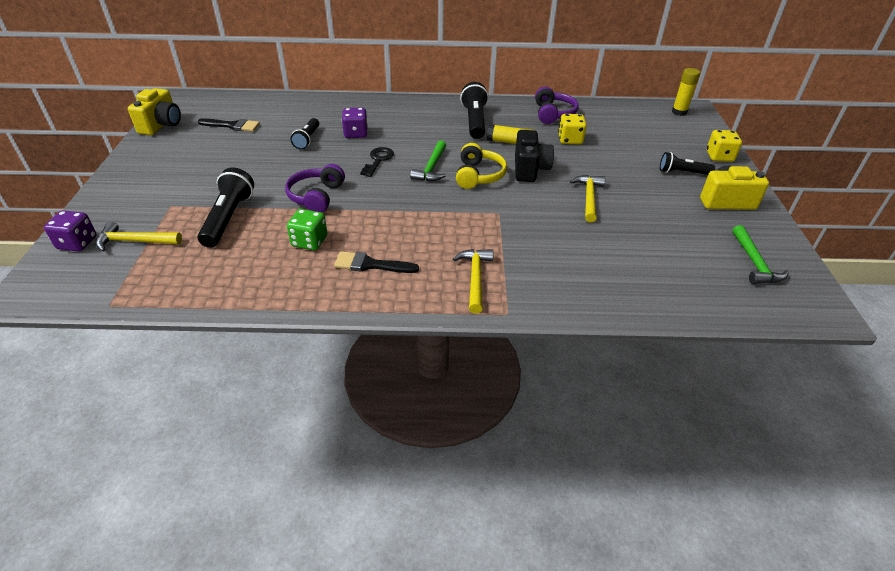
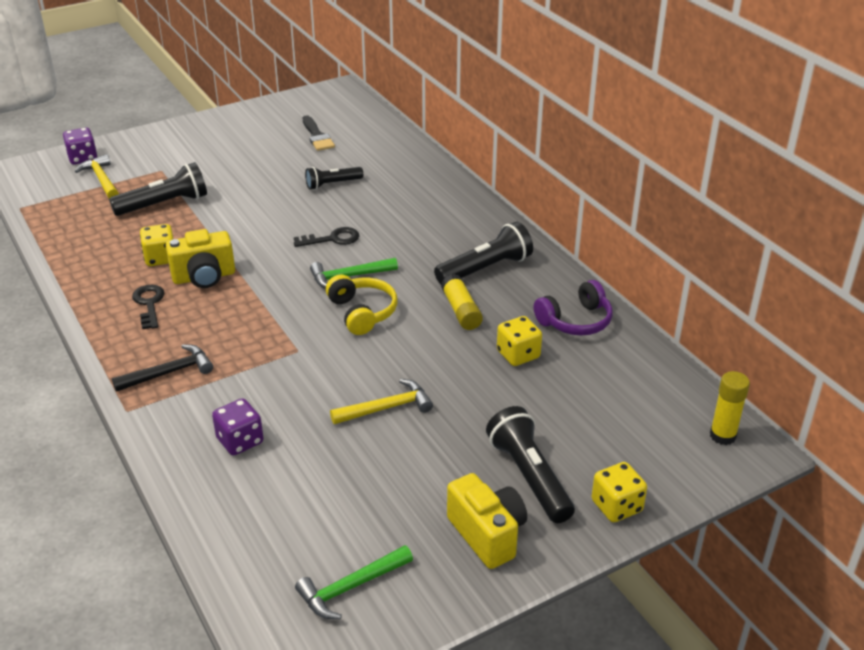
camera: 60 degrees right, 5 degrees down
yellow camera [128,88,181,135] -> yellow camera moved to [166,229,235,288]
purple headphones [285,164,345,213] -> none
green dice [287,209,327,250] -> yellow dice [140,224,173,266]
black brush [334,251,419,273] -> black key [132,285,165,329]
purple dice [342,108,368,138] -> purple dice moved to [212,398,263,455]
yellow hammer [453,249,494,314] -> black hammer [112,344,213,392]
yellow headphones [456,143,507,189] -> yellow headphones turned 90 degrees counterclockwise [326,274,397,335]
black camera [515,130,554,182] -> none
black flashlight [660,152,715,175] -> black flashlight [486,406,575,523], size x1.59

